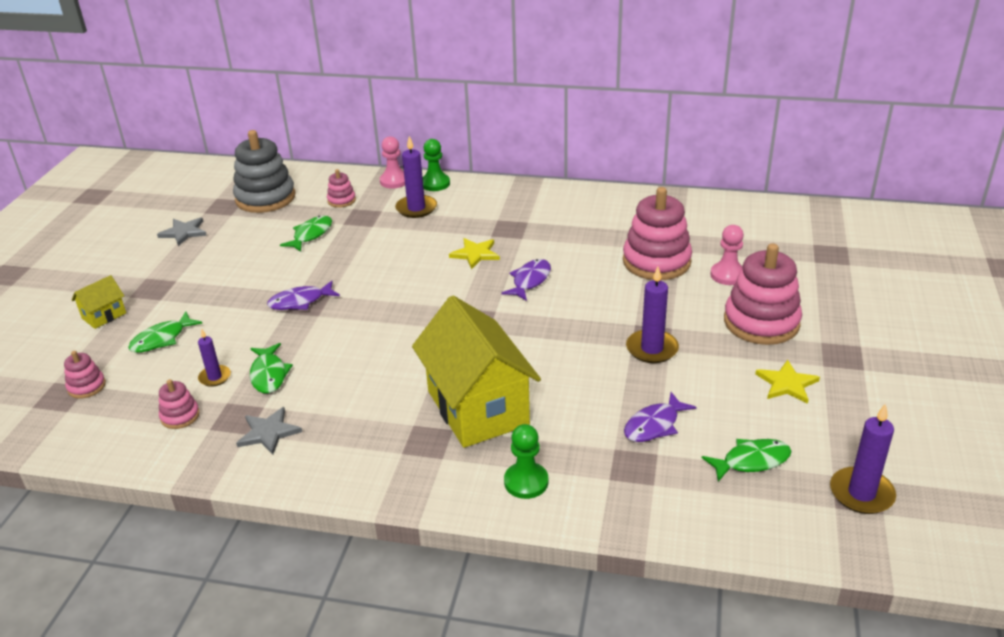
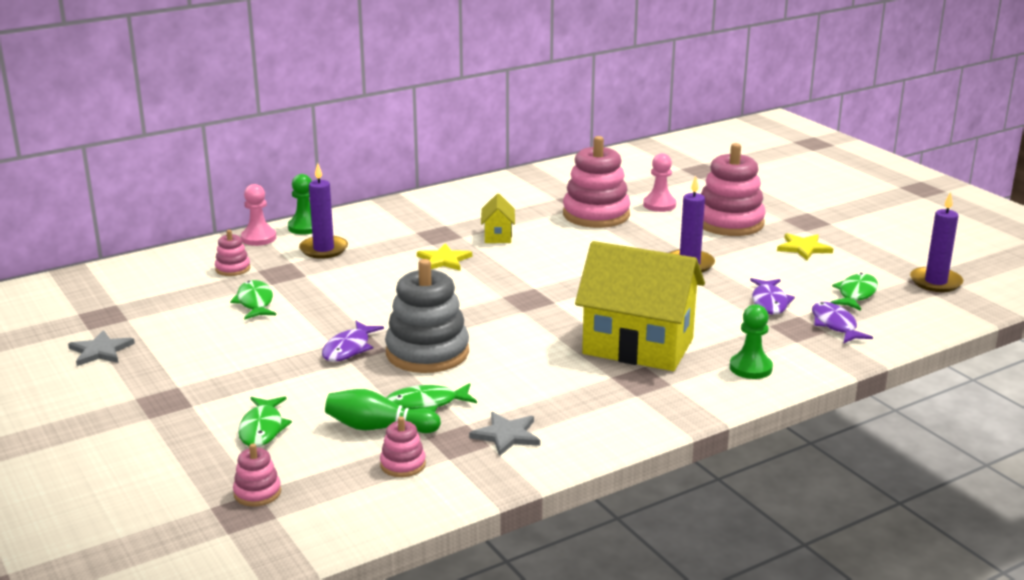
camera: 45 degrees left, 10 degrees down
yellow house [72,275,126,329] -> yellow house moved to [481,193,515,243]
purple candle [198,329,231,387] -> green bowling pin [325,389,441,433]
grey stacking toy [233,130,296,213] -> grey stacking toy moved to [385,259,469,373]
green fish [250,343,293,393] -> green fish turned 135 degrees clockwise [387,383,477,412]
purple fish [501,259,551,301] -> purple fish moved to [812,302,873,344]

